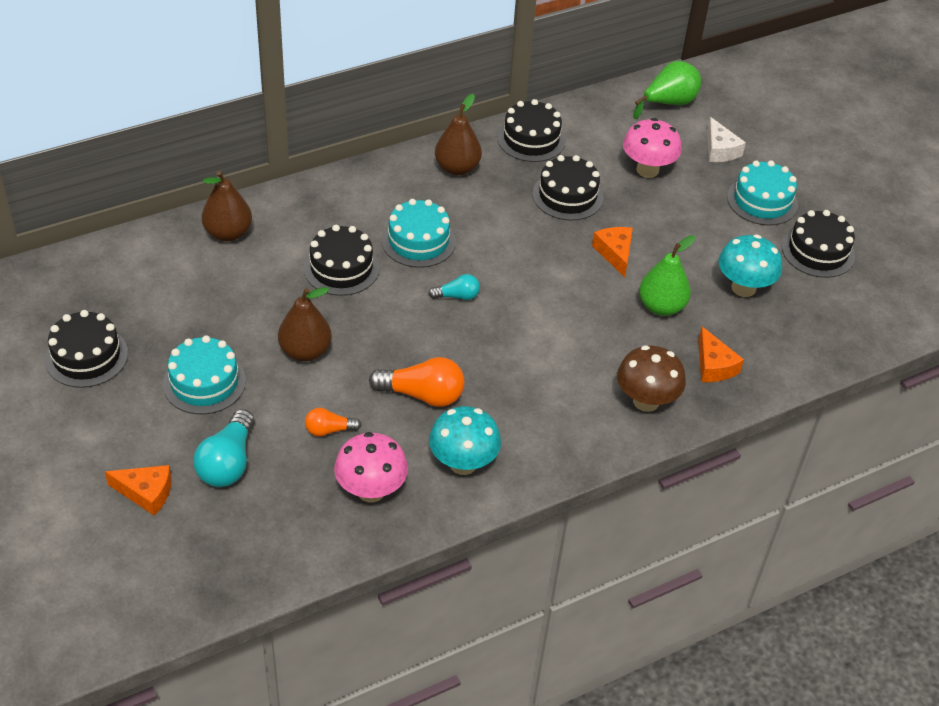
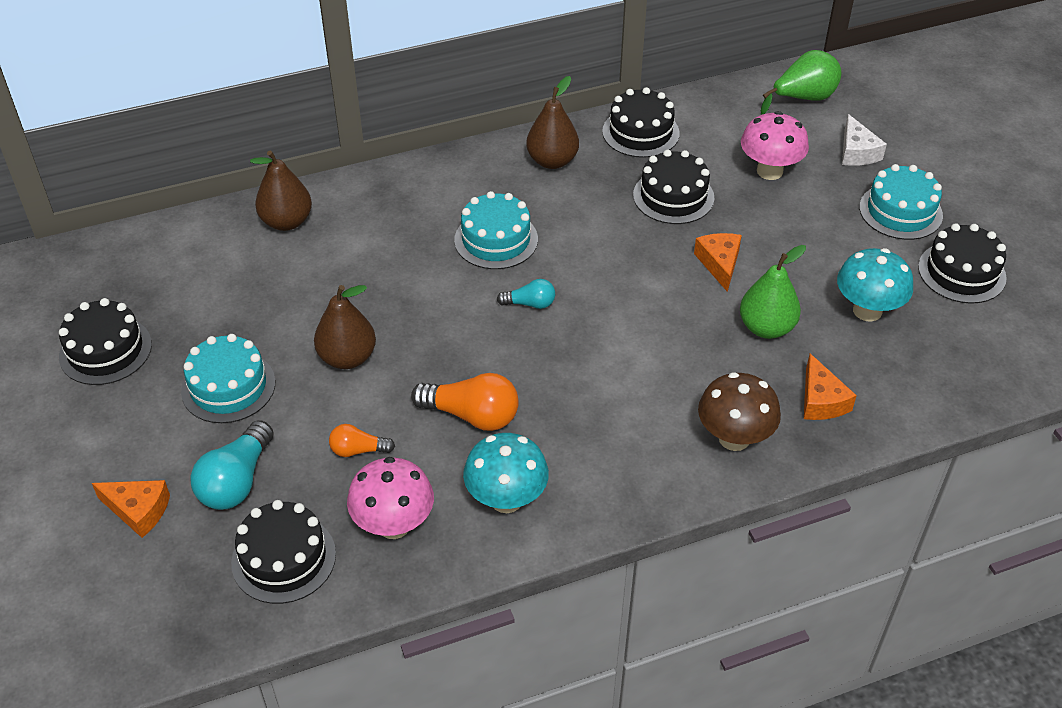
camera: 10 degrees right, 0 degrees up
black cake [304,225,380,296] -> black cake moved to [231,500,336,604]

